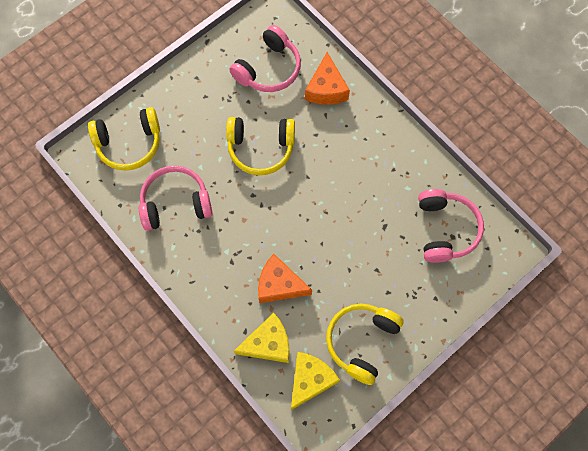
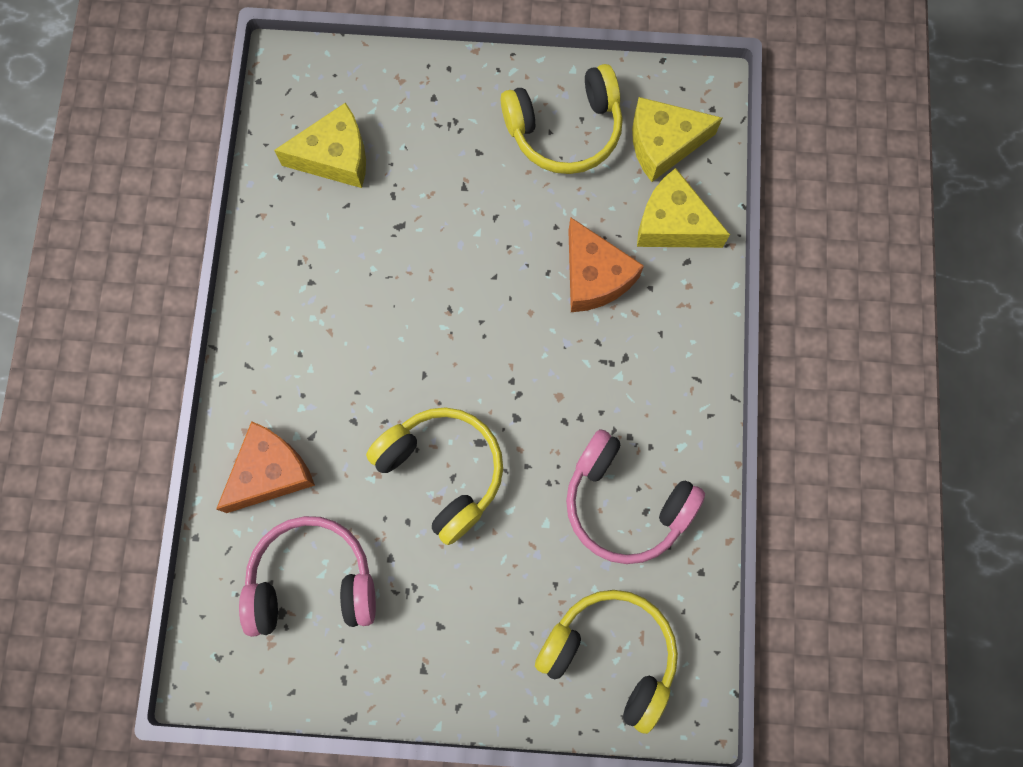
camera: 135 degrees left, 5 degrees up
pink headphones [418,189,484,263] -> yellow cheese [274,103,366,188]

